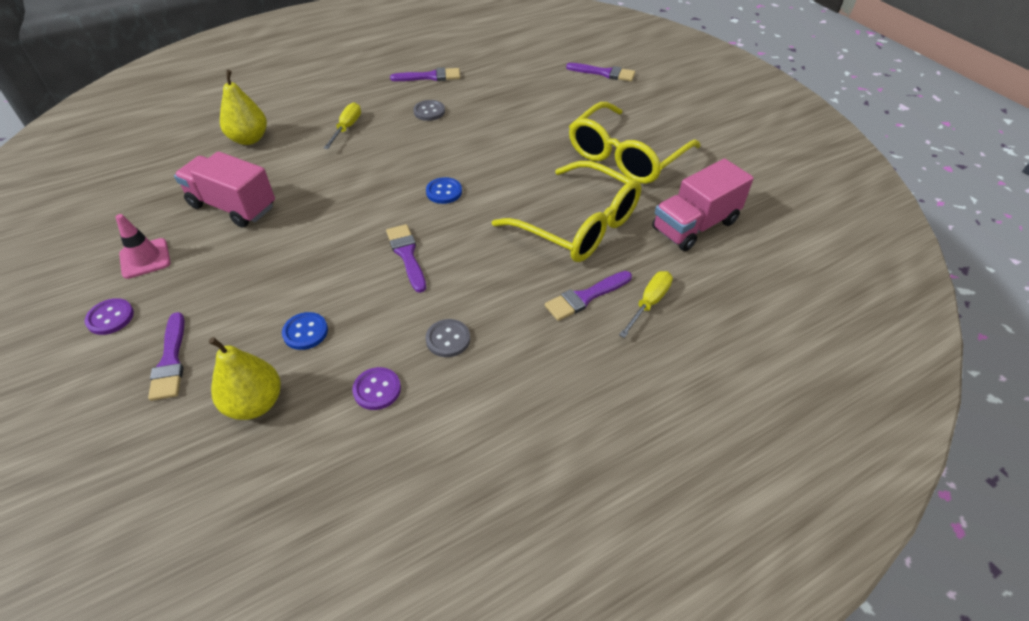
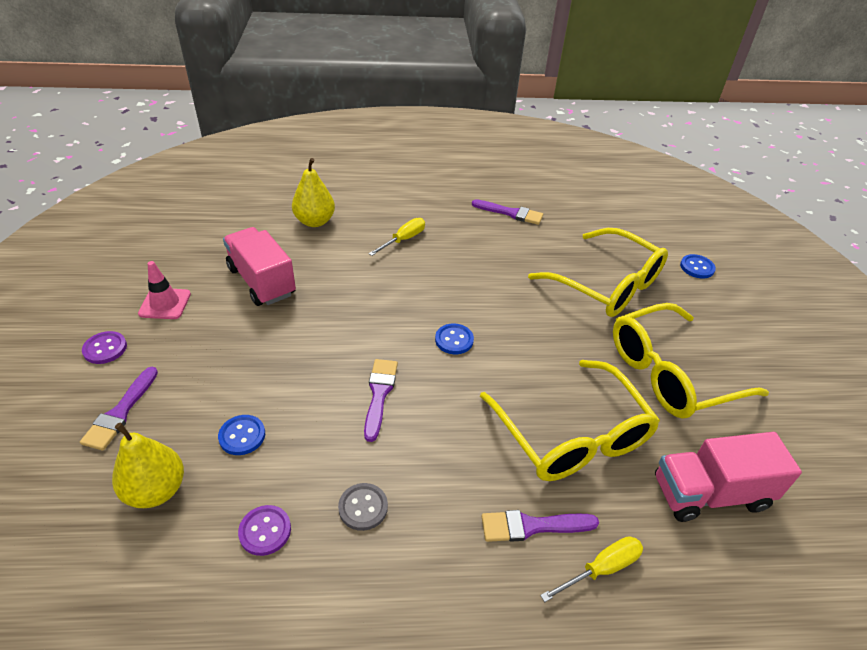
camera: 25 degrees right, 5 degrees down
grey button [413,100,445,121] -> none
purple brush [566,63,635,81] -> blue button [680,254,716,279]
none -> yellow glasses [528,228,668,317]

